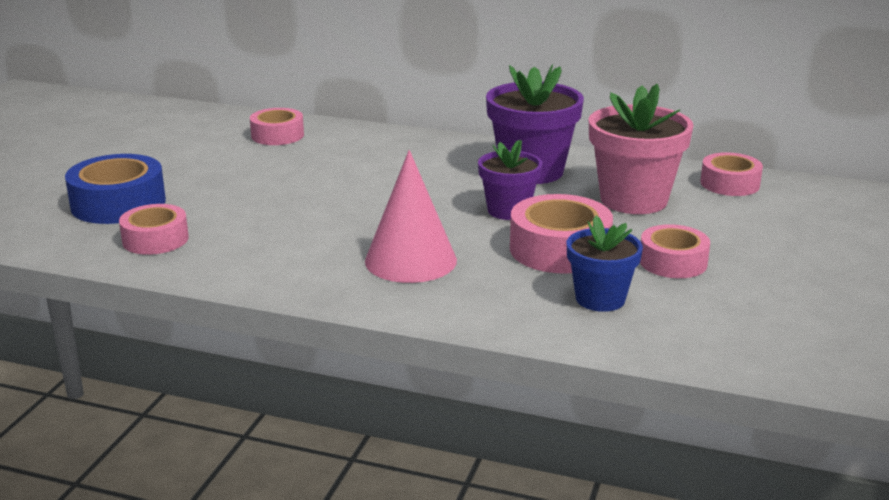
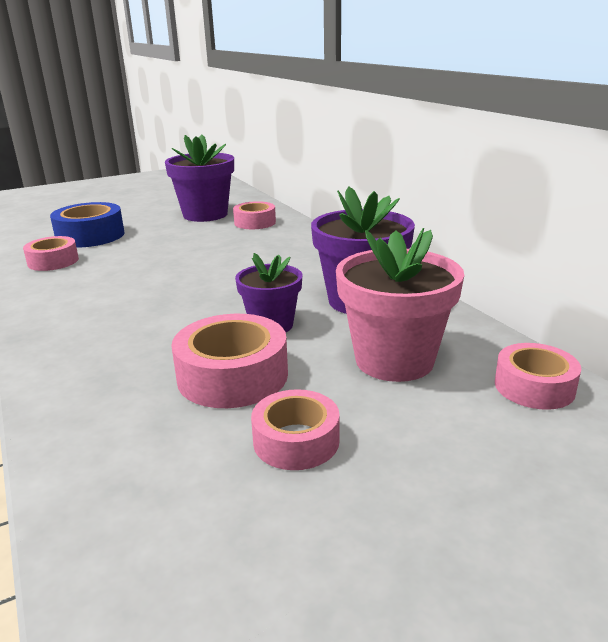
camera: 45 degrees right, 0 degrees up
pink cone [365,150,457,283] -> none
blue flower pot [567,216,643,312] -> none
none -> purple flower pot [165,135,234,222]

